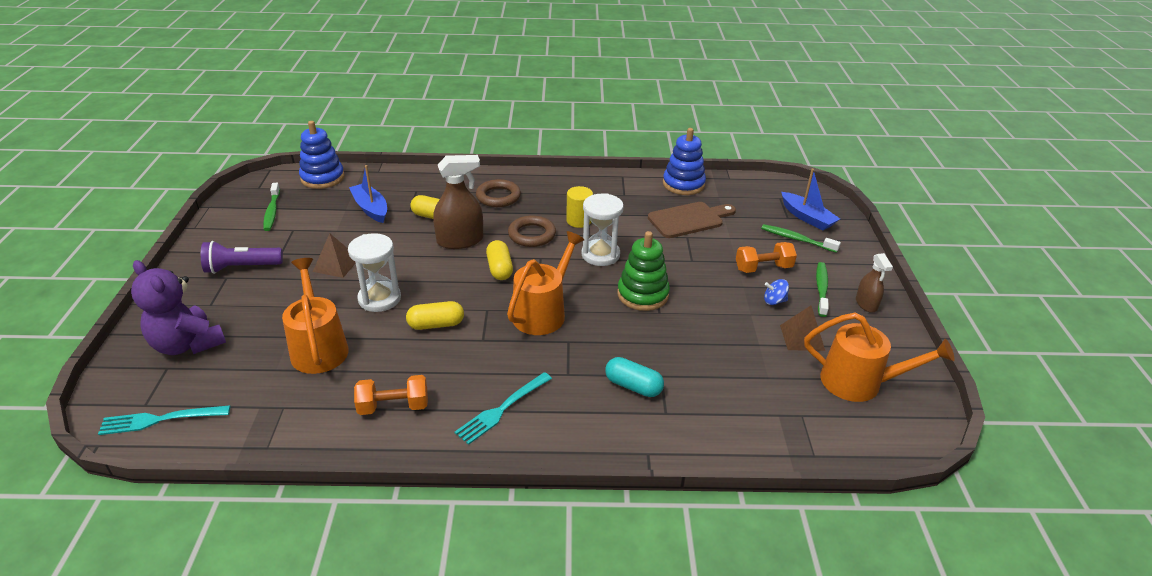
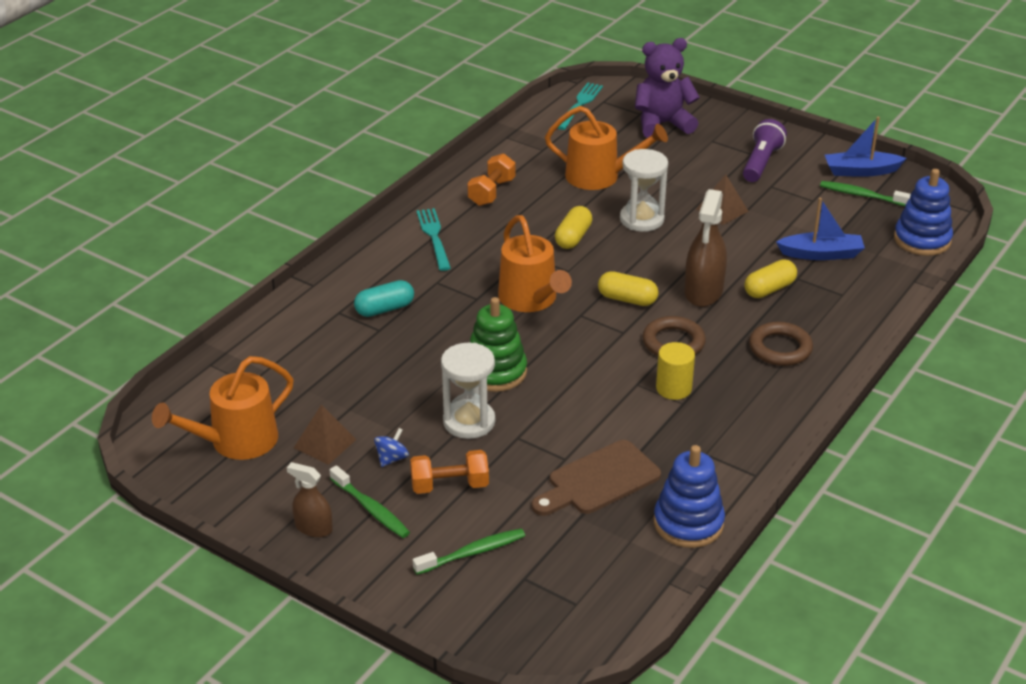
camera: 125 degrees right, 0 degrees up
white hourglass [581,193,624,266] -> white hourglass moved to [441,343,495,439]
brown cutting board [648,202,736,238] -> brown cutting board turned 45 degrees clockwise [532,440,661,516]
orange dumbbell [736,242,797,273] -> orange dumbbell turned 60 degrees clockwise [410,450,489,494]
blue boat [781,169,840,230] -> blue boat moved to [825,117,907,177]

